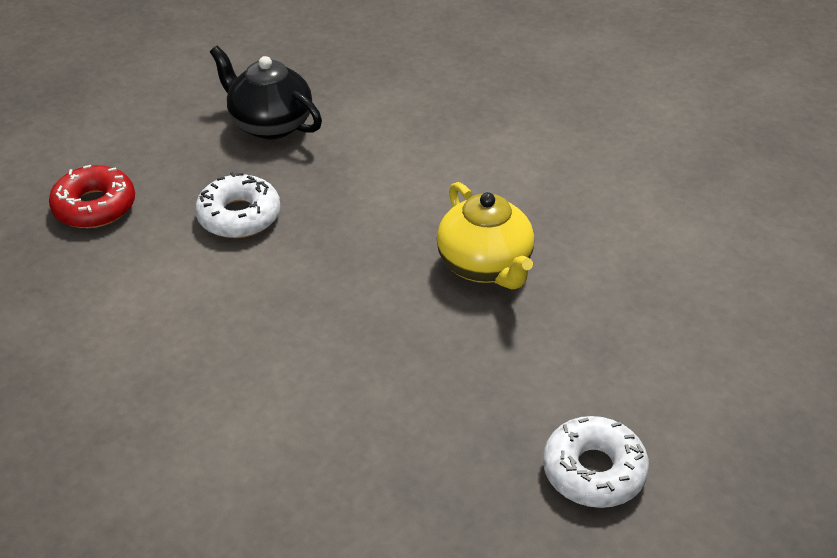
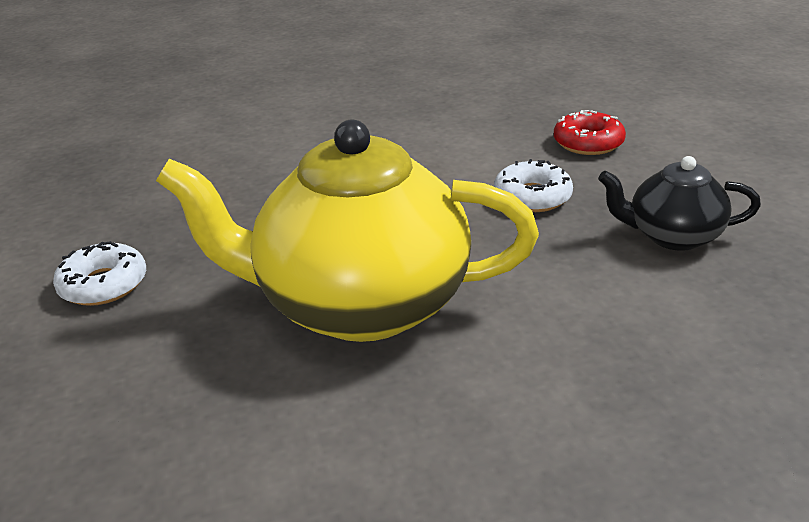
camera: 120 degrees right, 10 degrees down
black teapot [210,46,322,140] -> black teapot turned 150 degrees counterclockwise [598,156,761,251]
yellow teapot [437,182,534,290] -> yellow teapot [156,119,539,342], size x2.05

